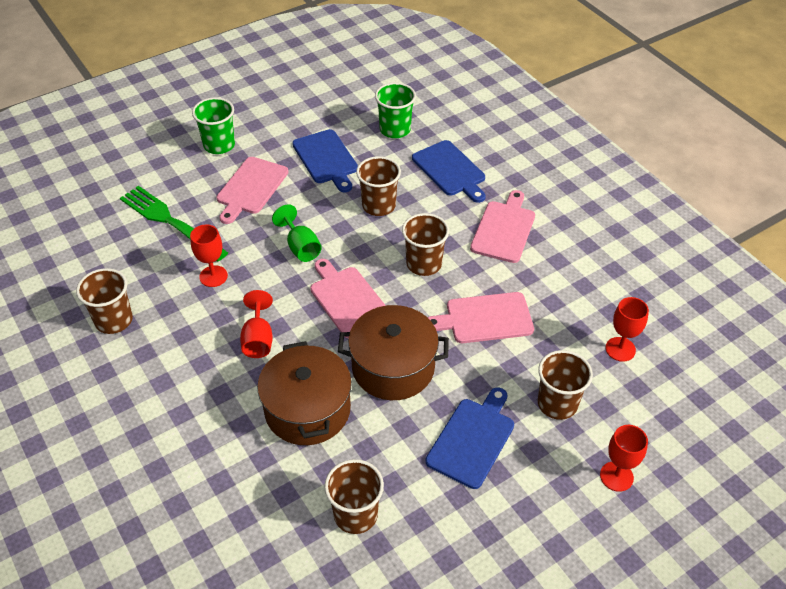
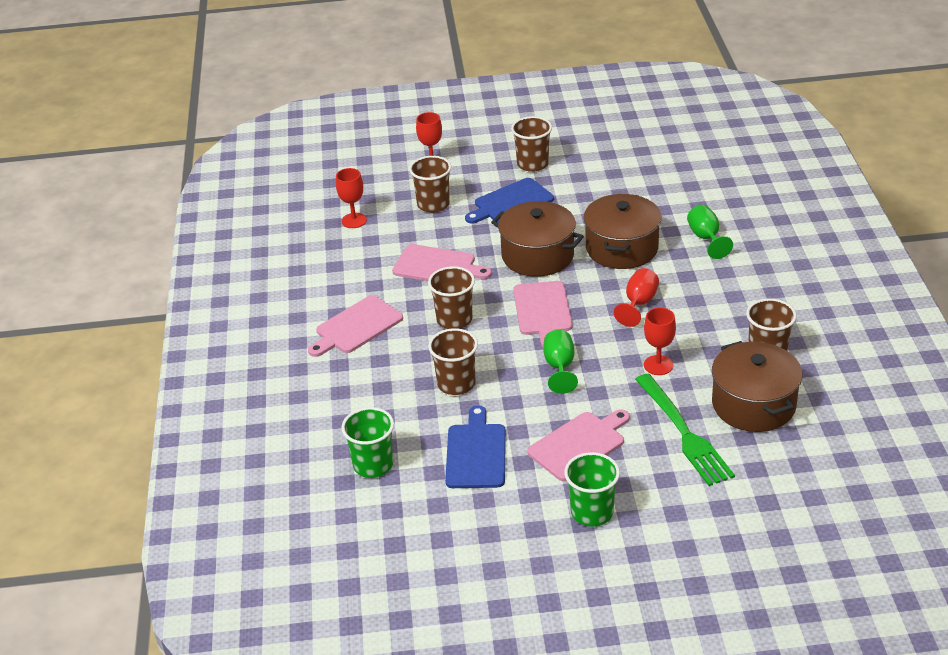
camera: 150 degrees left, 10 degrees down
brown cup [324,459,384,534] -> brown cup moved to [511,116,552,172]
blue cutting board [412,140,486,203] -> none
none -> green goblet [687,205,733,259]
none -> brown pot [712,341,803,432]

